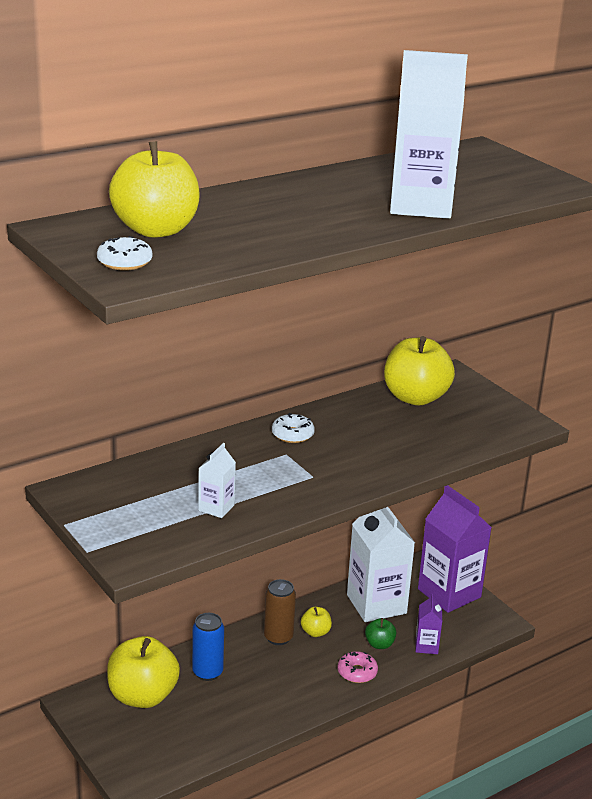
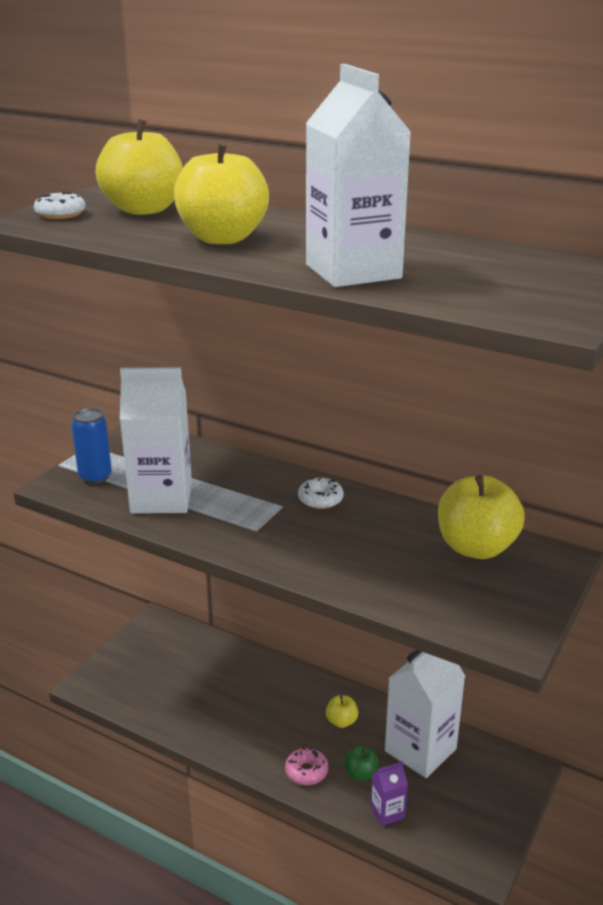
camera: 65 degrees right, 0 degrees up
yellow apple [107,636,180,708] -> yellow apple moved to [174,141,269,244]
blue can [192,613,224,681] -> blue can moved to [71,408,112,484]
white carton [198,443,236,518] -> white carton [120,367,192,514], size x2.15
brown can [264,579,296,645] -> none
purple carton [418,485,492,613] -> none

